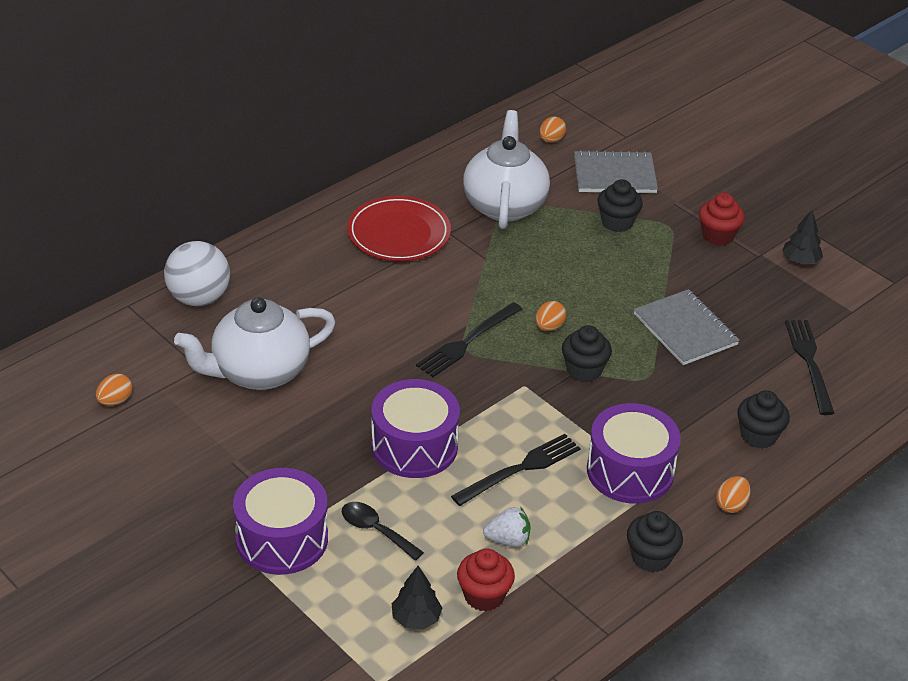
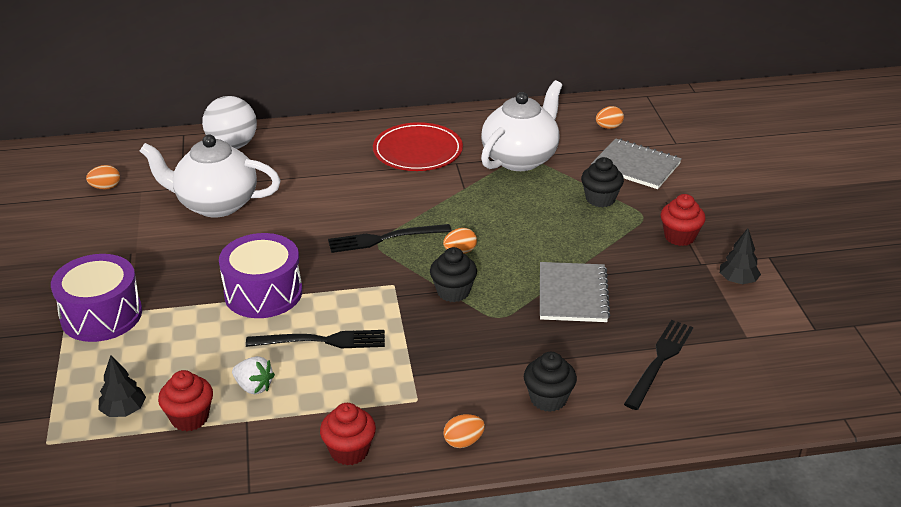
camera: 35 degrees right, 5 degrees down
black spoon [342,502,424,561] -> none
purple drum [587,403,681,504] -> none
black cupcake [627,511,683,572] -> red cupcake [320,403,376,465]

